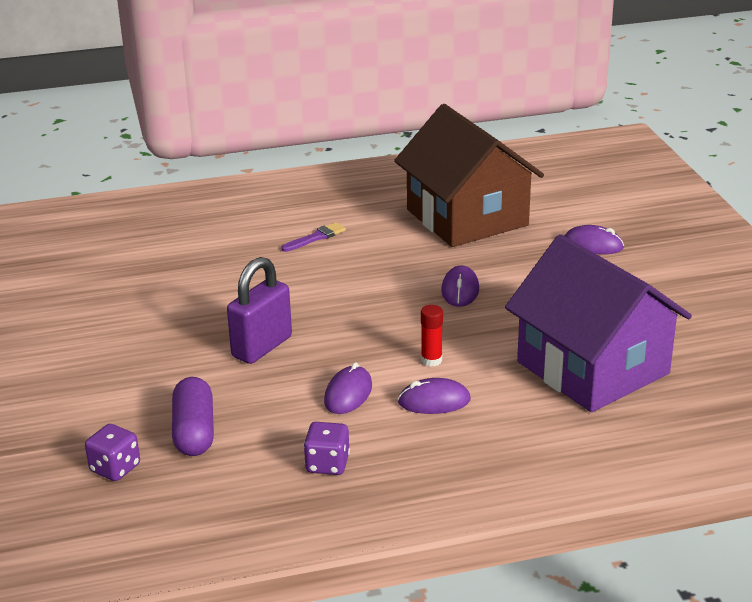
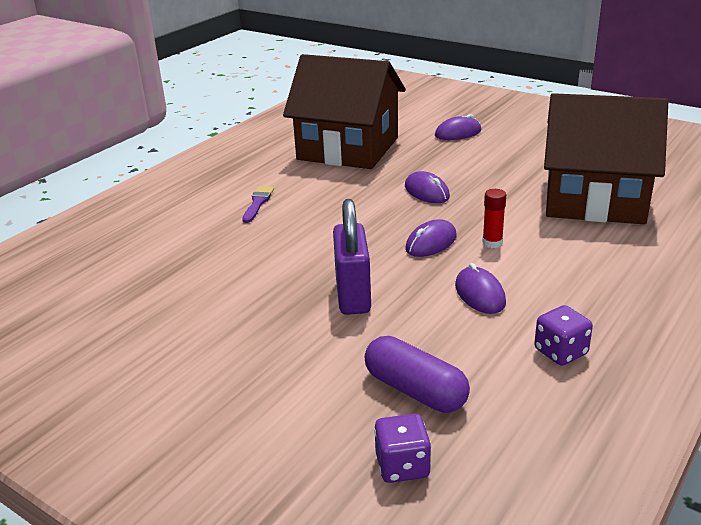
camera: 40 degrees left, 0 degrees up
purple mouse [398,378,471,414] -> purple mouse moved to [405,219,457,257]
purple house [505,235,692,412] -> brown house [544,93,668,224]

